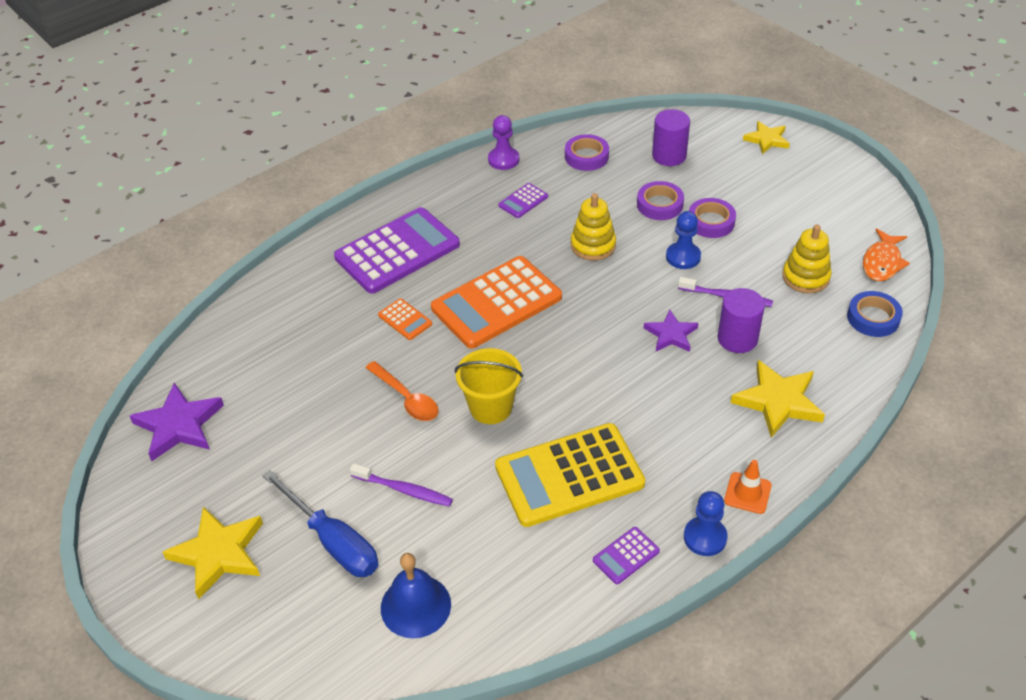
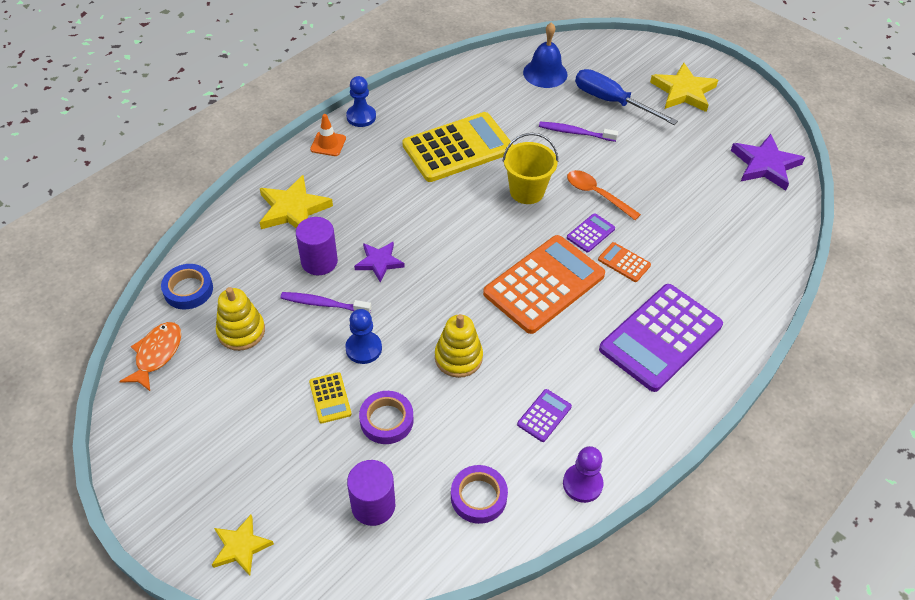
camera: 170 degrees right, 5 degrees up
purple calculator [593,527,660,584] -> purple calculator moved to [567,213,615,253]
purple tape [689,198,736,238] -> yellow calculator [309,372,352,423]

